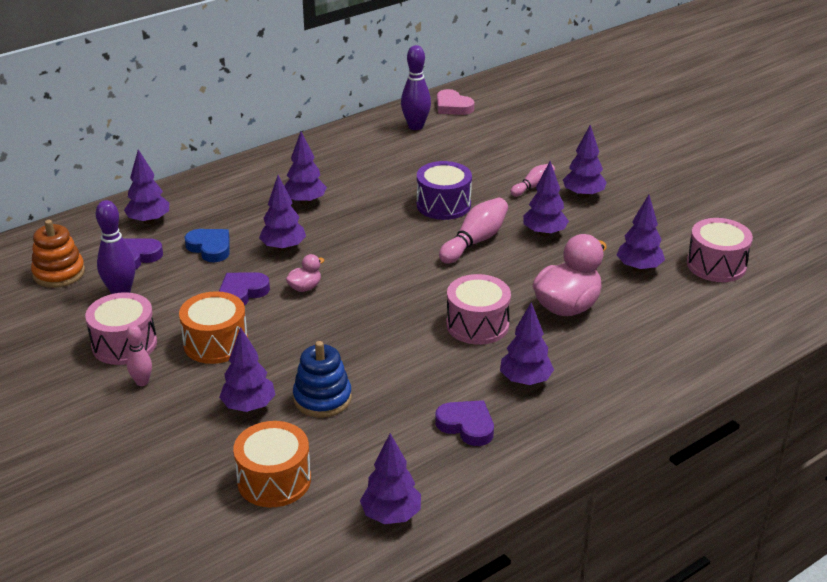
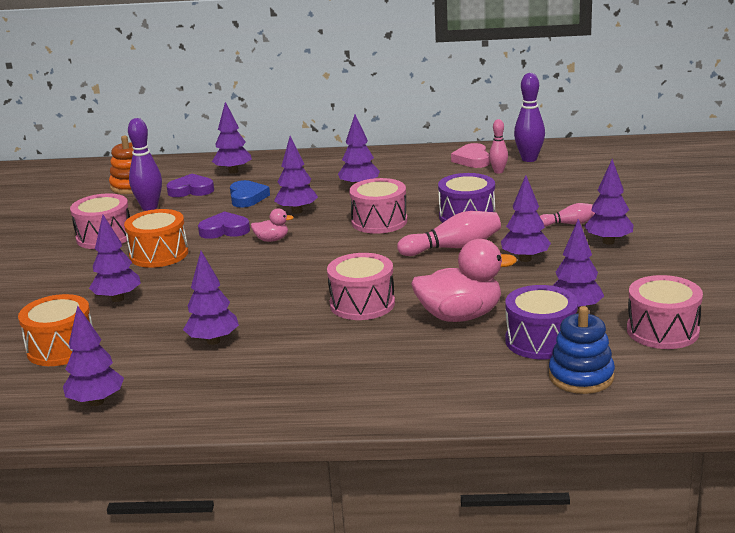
camera: 40 degrees right, 10 degrees down
pink bowling pin [126,325,152,386] -> pink bowling pin moved to [489,119,508,174]
blue stacking toy [293,341,352,418] -> blue stacking toy moved to [549,306,615,394]
purple heart [435,400,494,446] -> none
pink heart [437,89,474,115] -> pink heart moved to [451,143,490,168]
purple tree [500,302,554,385] -> purple tree moved to [183,251,239,345]
none -> pink drum [349,178,407,234]
none -> purple drum [505,285,578,359]

